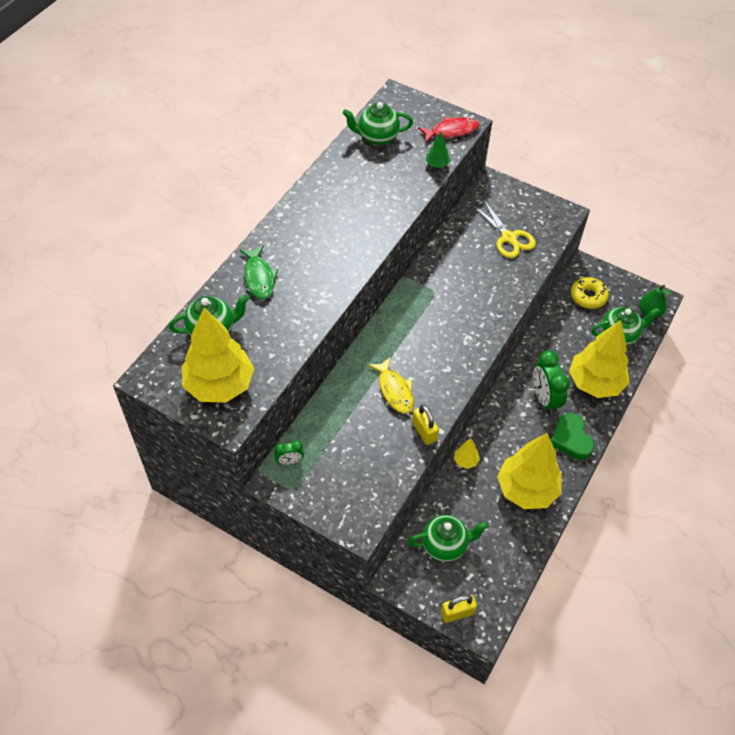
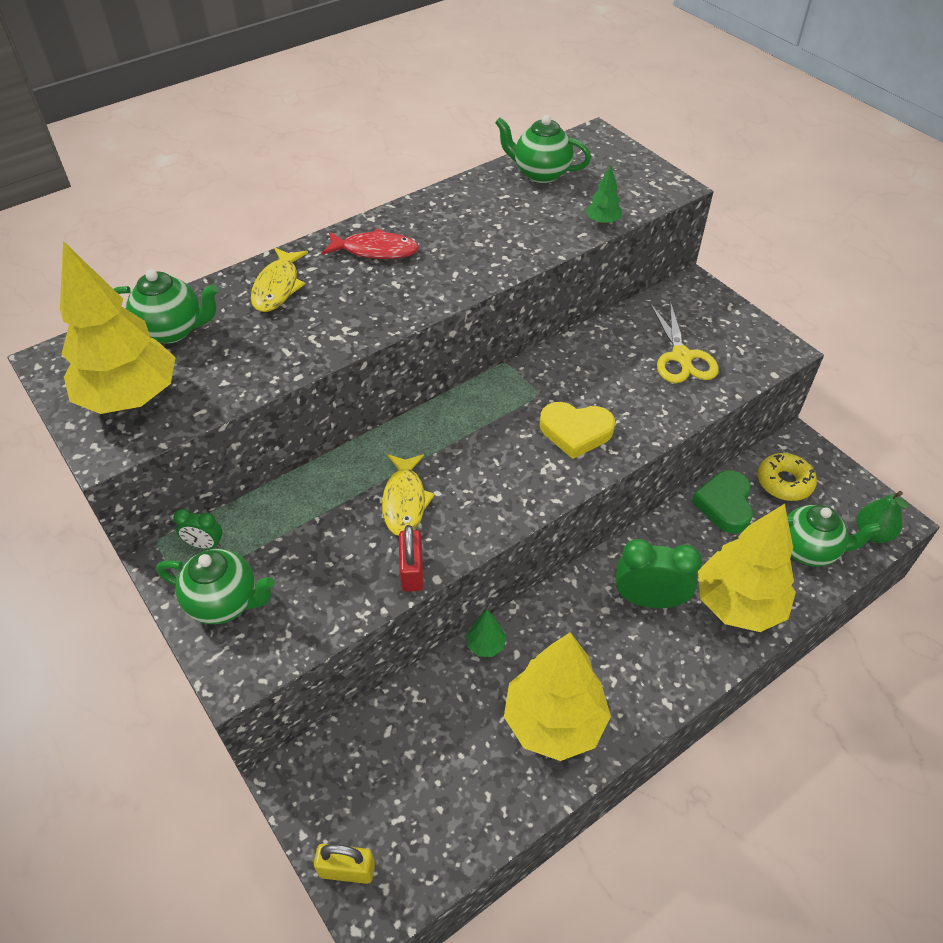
camera: 25 degrees right, 5 degrees down
green fish [240,245,278,299] -> yellow fish [251,248,308,312]
green teapot [408,515,489,562] -> green teapot moved to [156,549,275,624]
yellow padlock [412,404,439,445] -> red padlock [399,525,424,592]
red fish [418,117,479,143] -> red fish moved to [322,229,419,259]
yellow tree [454,439,480,469] -> green tree [466,609,506,657]
green clock [533,350,570,414] -> green clock turned 90 degrees clockwise [616,539,702,608]
green heart [551,413,594,460] -> green heart moved to [692,470,753,533]
none -> yellow heart [540,402,615,459]

